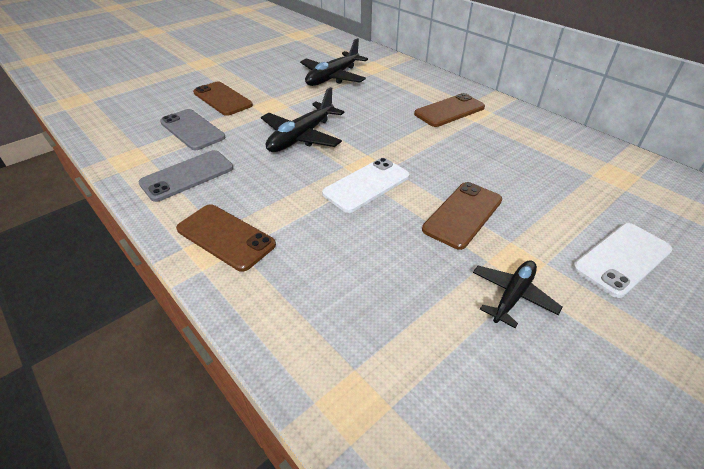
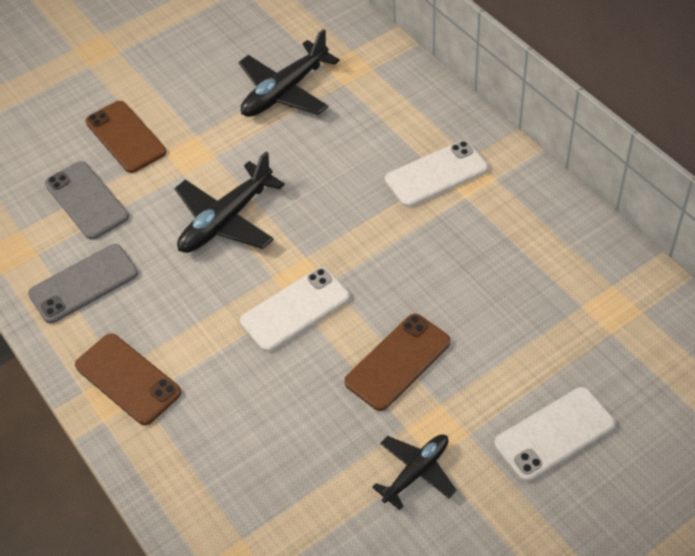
camera: 10 degrees right, 10 degrees up
brown phone [414,93,485,127] -> white phone [385,140,488,207]

